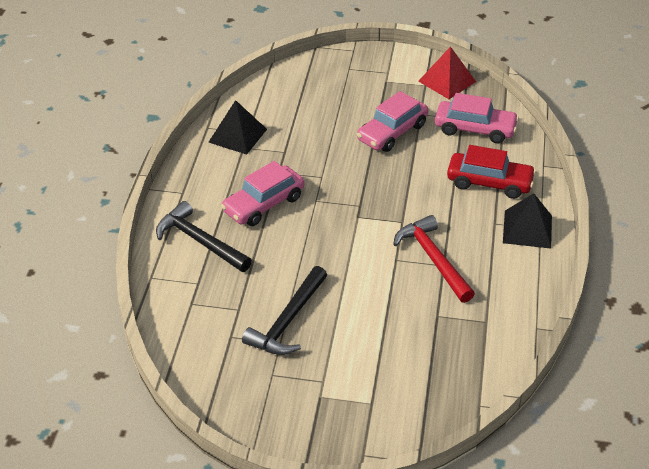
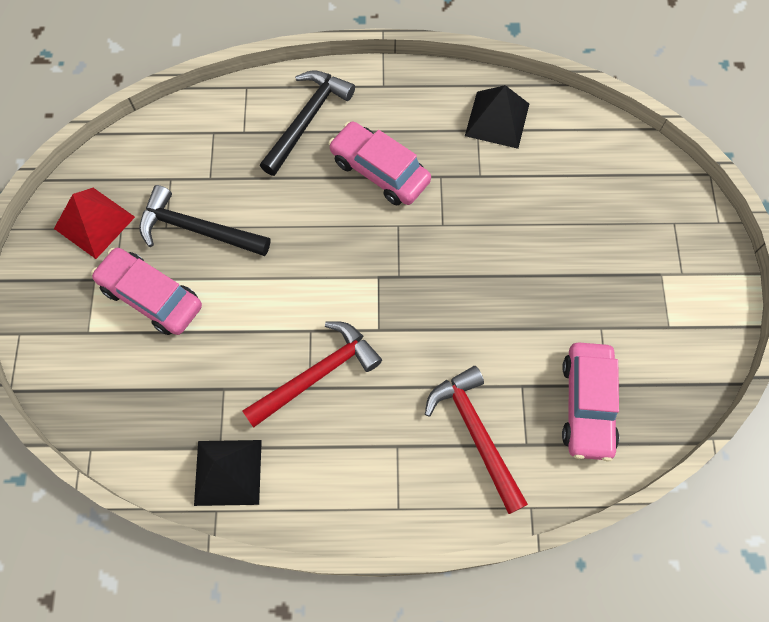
camera: 80 degrees right, 25 degrees up
pink car [357,91,428,152] -> pink car moved to [91,248,202,335]
red pyramid [418,46,476,99] -> red pyramid moved to [54,188,135,259]
red car [447,145,536,199] -> red hammer [425,366,528,514]
black pyramid [503,193,552,249] -> black pyramid moved to [194,440,262,506]

